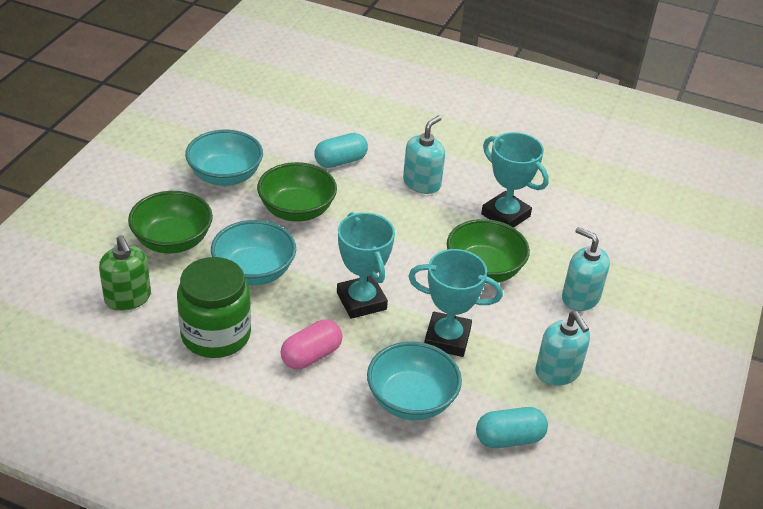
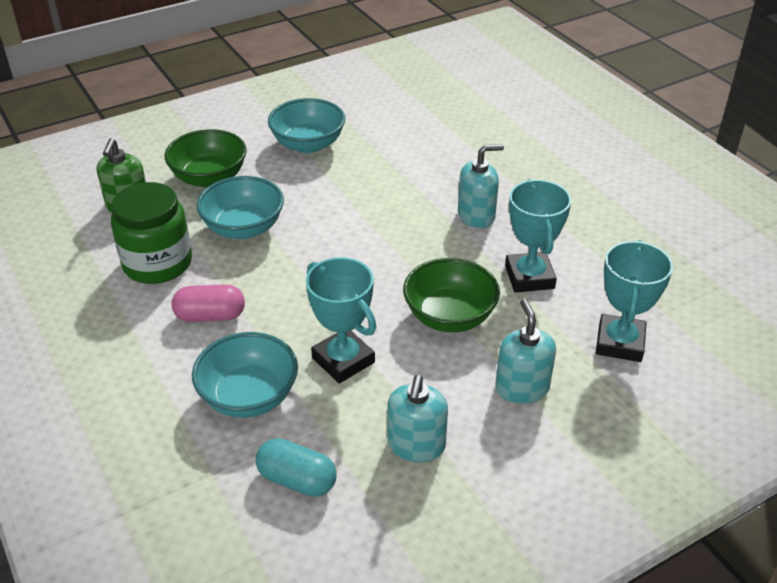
camera: 40 degrees right, 0 degrees up
green bowl [257,162,337,221] -> none
turquoise capsule [314,133,368,168] -> none
turquoise trophy [337,212,395,319] -> turquoise trophy moved to [596,240,673,362]

